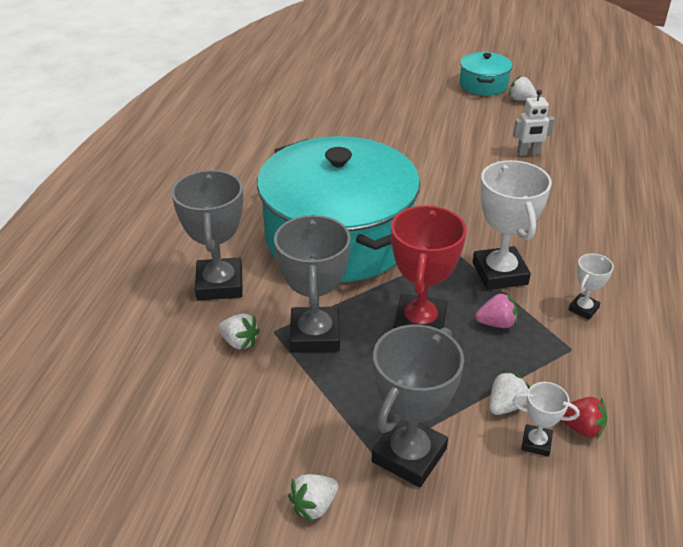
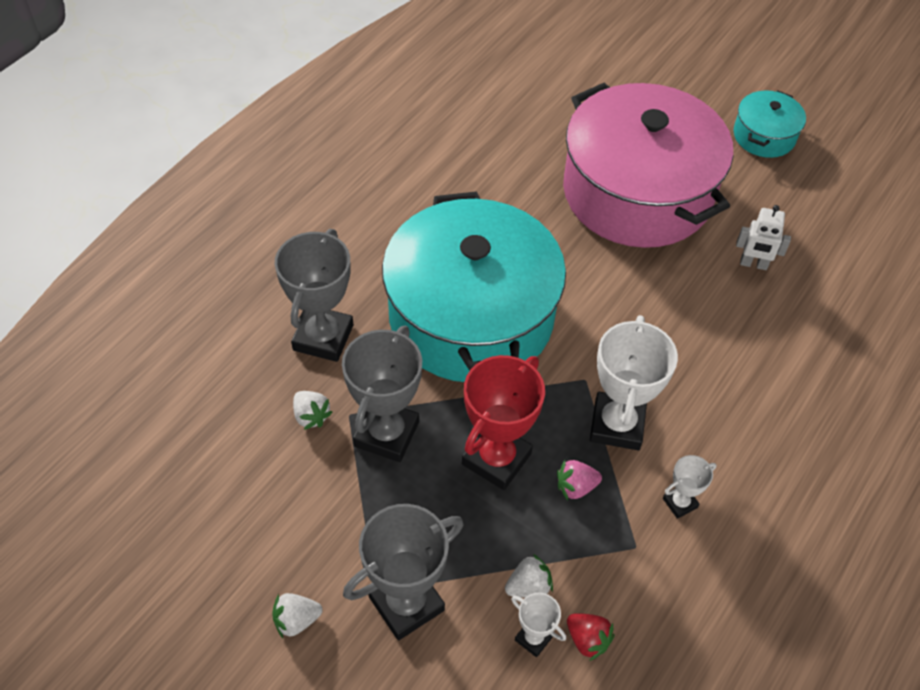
camera: 20 degrees right, 15 degrees up
pink strawberry [475,292,518,328] -> pink strawberry turned 150 degrees clockwise [557,460,602,500]
white strawberry [509,76,538,101] -> none
none -> pink pot [563,83,733,248]

